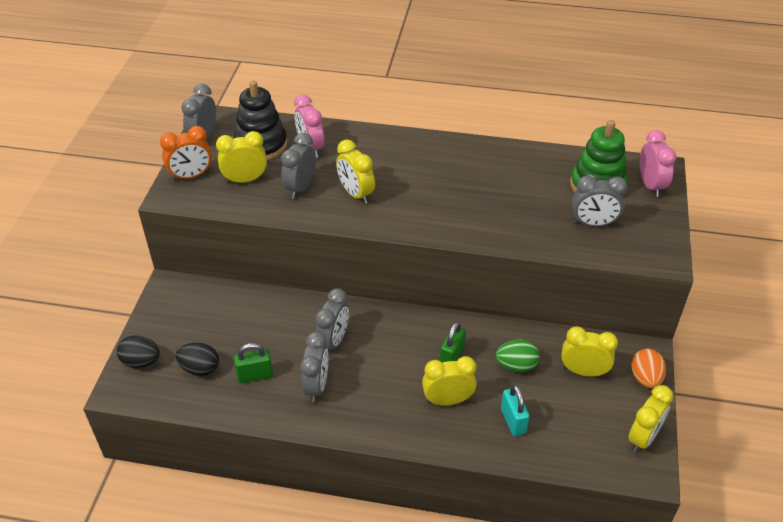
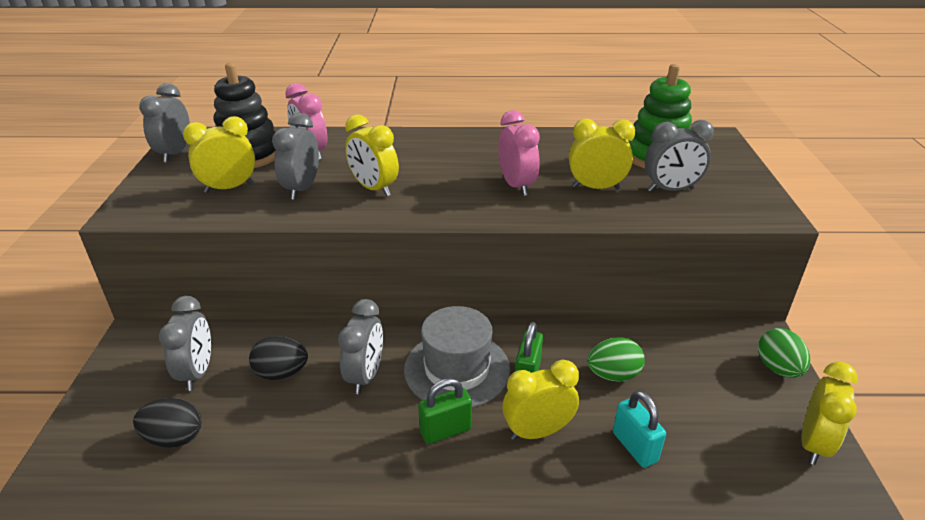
camera: 10 degrees left, 10 degrees down
black egg [117,335,160,368] -> black egg moved to [249,336,308,380]
orange clock [160,126,212,181] -> none
green padlock [234,343,273,383] -> green padlock moved to [418,378,472,444]
grey clock [300,332,328,402] -> grey clock moved to [159,296,211,391]
yellow clock [561,326,618,377] -> yellow clock moved to [569,119,635,189]
orange egg [631,349,666,388] -> green egg [758,328,810,378]
pink clock [640,130,676,197] -> pink clock moved to [498,110,540,196]
none -> grey hat [404,306,510,408]

